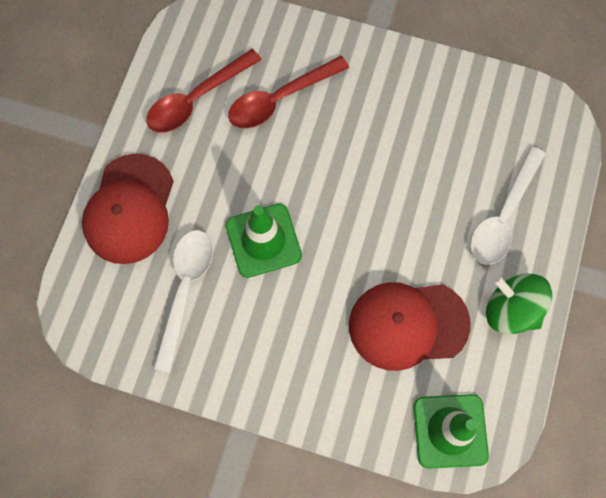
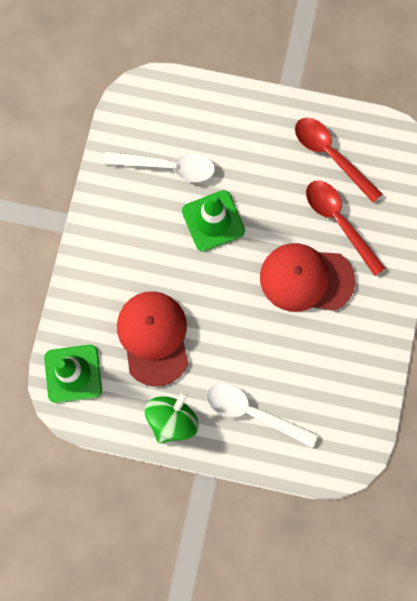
camera: 85 degrees right, 5 degrees up
red cap [82,154,174,264] -> red cap moved to [260,243,355,312]

